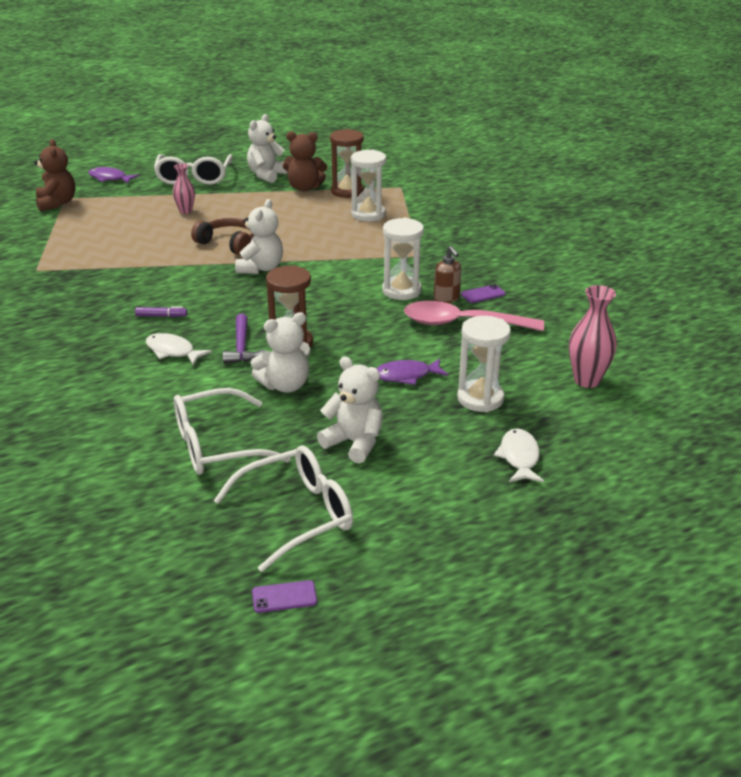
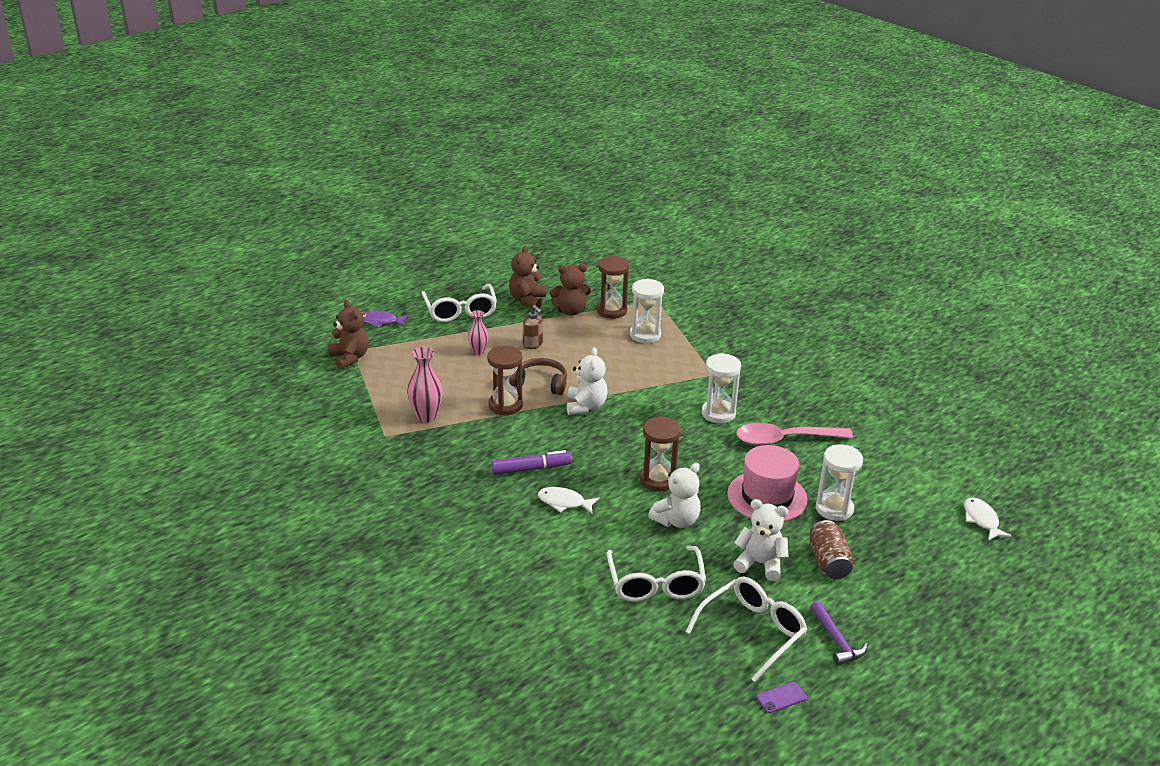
camera: 15 degrees left, 0 degrees up
purple marker [135,306,187,317] -> purple marker [491,450,572,475], size x1.77
white glasses [174,388,291,475] -> white glasses turned 60 degrees counterclockwise [606,546,706,602]
purple hammer [223,314,264,364] -> purple hammer moved to [810,601,868,666]
white teddy bear [247,114,288,183] -> brown teddy bear [509,246,546,308]
purple fish [376,358,448,385] -> pink hat [727,445,808,522]
brown soap dispenser [434,246,462,303] -> brown soap dispenser moved to [523,305,543,349]
purple phone [461,284,506,303] -> none
white fish [494,428,544,482] -> white fish moved to [964,498,1012,541]
pink vase [569,285,617,388] -> pink vase moved to [407,347,443,423]
none -> brown hourglass [487,346,523,416]
none -> brown can [809,520,855,579]

